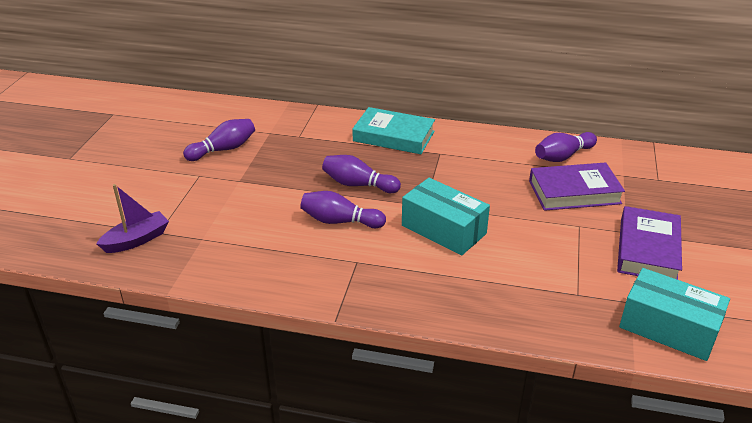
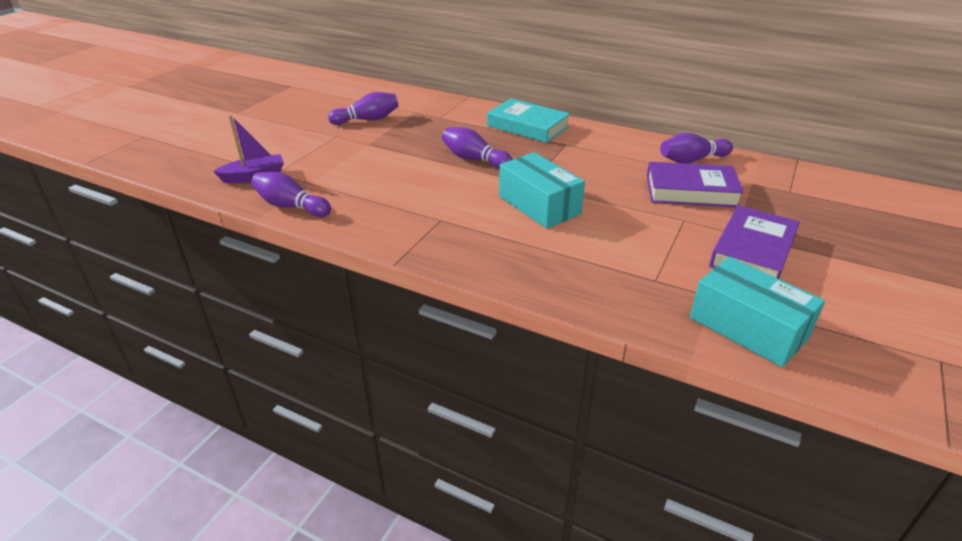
camera: 15 degrees right, 0 degrees up
purple bowling pin [300,191,386,228] -> purple bowling pin moved to [251,172,331,217]

